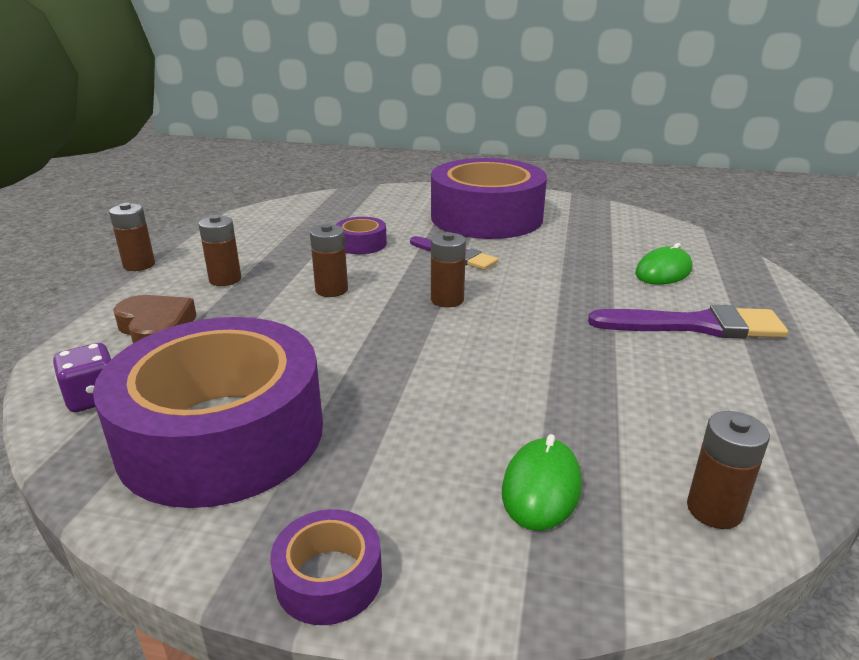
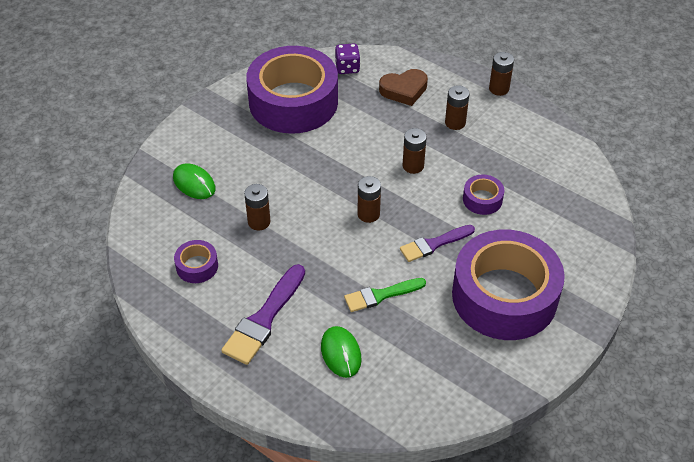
camera: 115 degrees right, 20 degrees up
purple tape [270,509,382,625] -> purple tape moved to [174,240,218,283]
brown battery [687,411,770,529] -> brown battery moved to [244,184,270,230]
none -> green brush [344,278,426,312]

